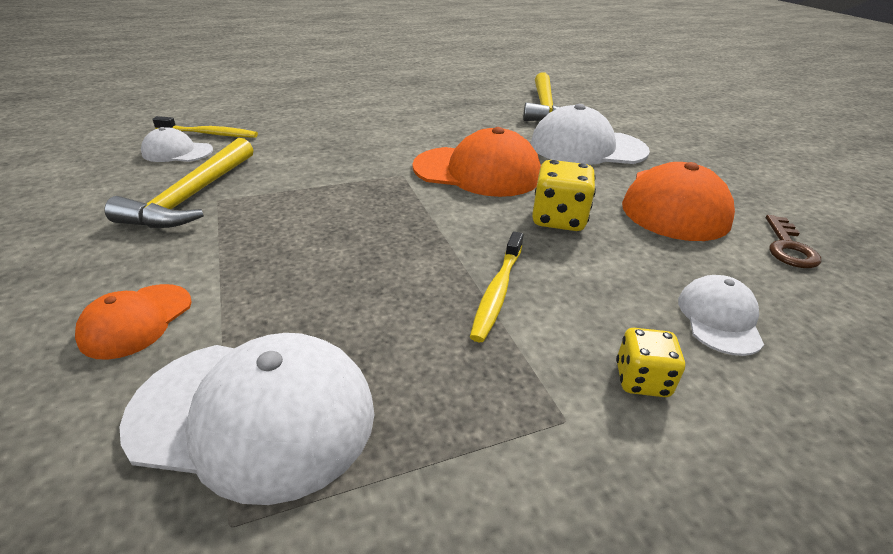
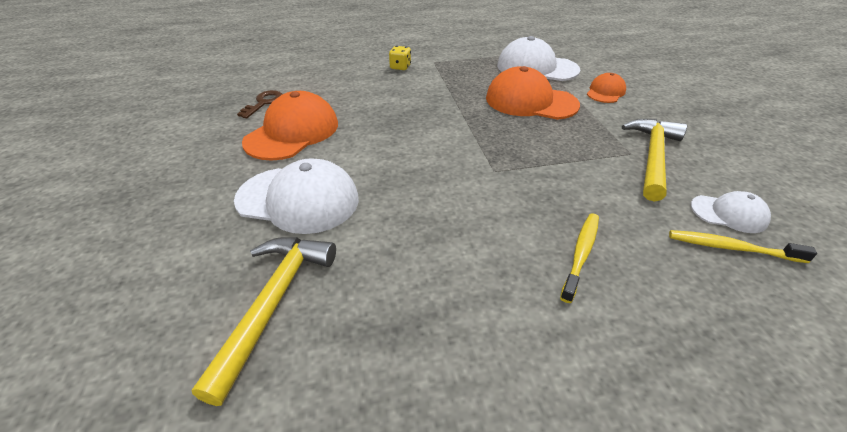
camera: 170 degrees left, 5 degrees up
orange cap [412,127,541,197] -> orange cap moved to [486,66,580,120]
yellow toothbrush [470,231,523,342] -> yellow toothbrush moved to [560,213,599,303]
yellow dice [532,160,596,231] -> none
white cap [678,275,764,356] -> none

